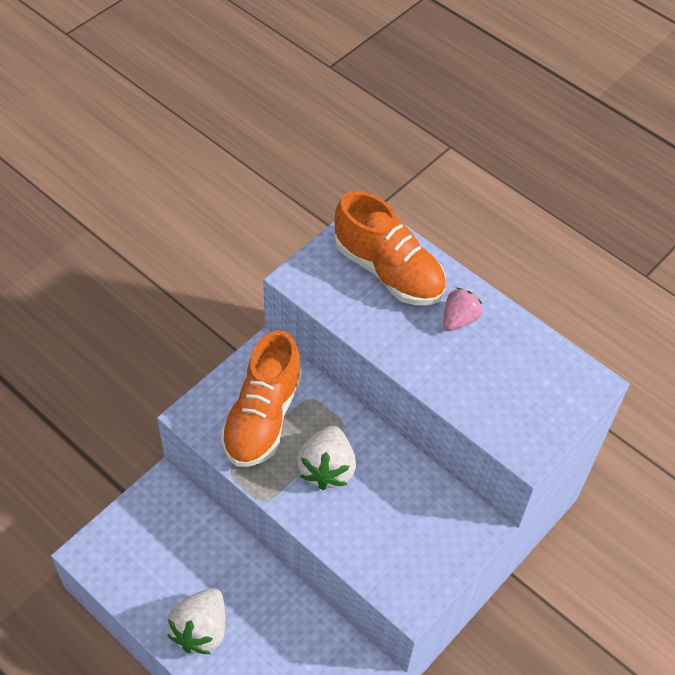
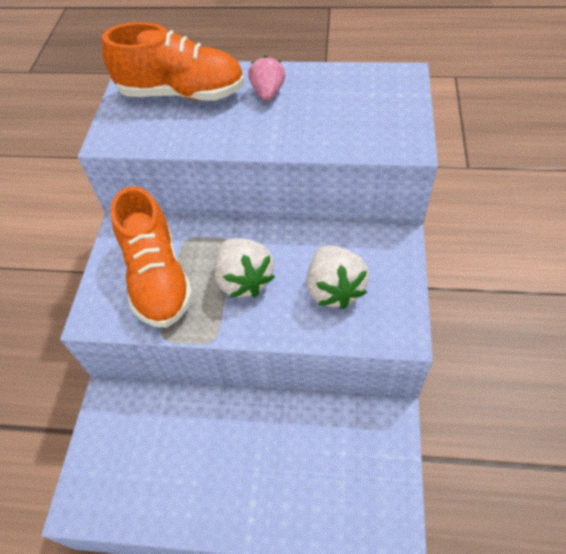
camera: 30 degrees left, 0 degrees up
white strawberry [167,588,225,654] -> white strawberry moved to [307,245,369,309]

